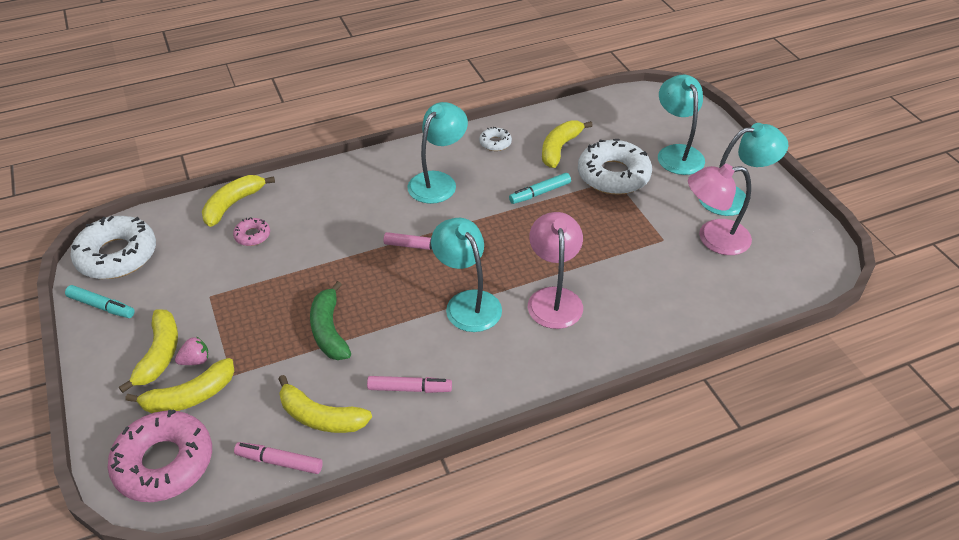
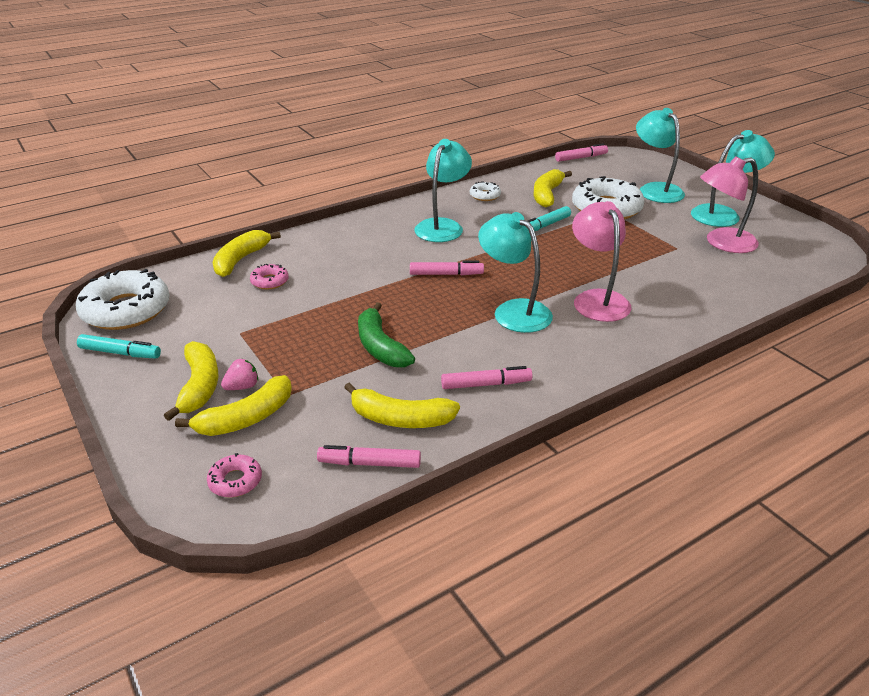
camera: 10 degrees left, 10 degrees down
pink donut [108,410,212,502] -> pink donut [207,453,262,498], size x0.46
none -> pink marker [555,143,608,162]

